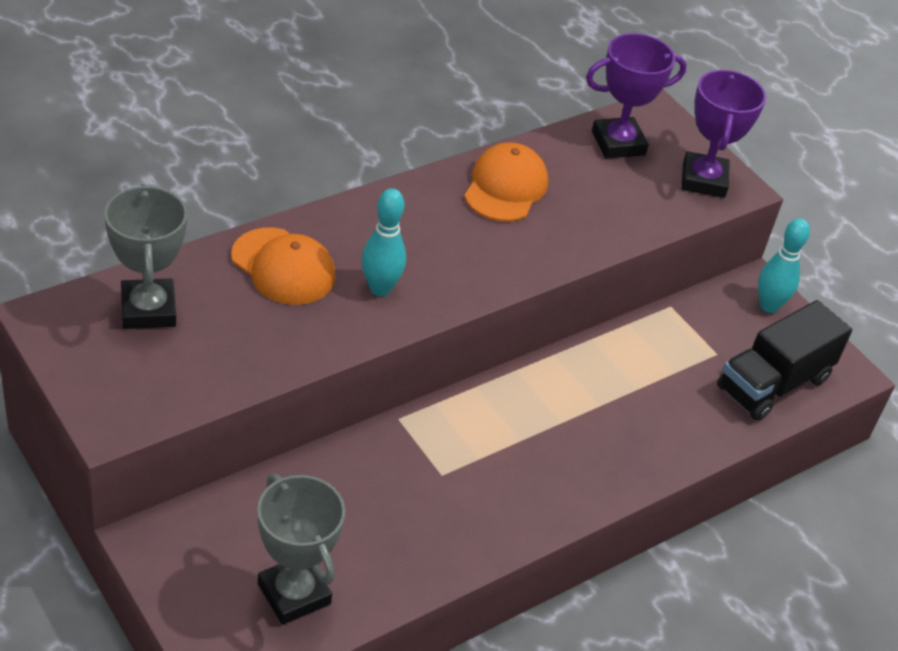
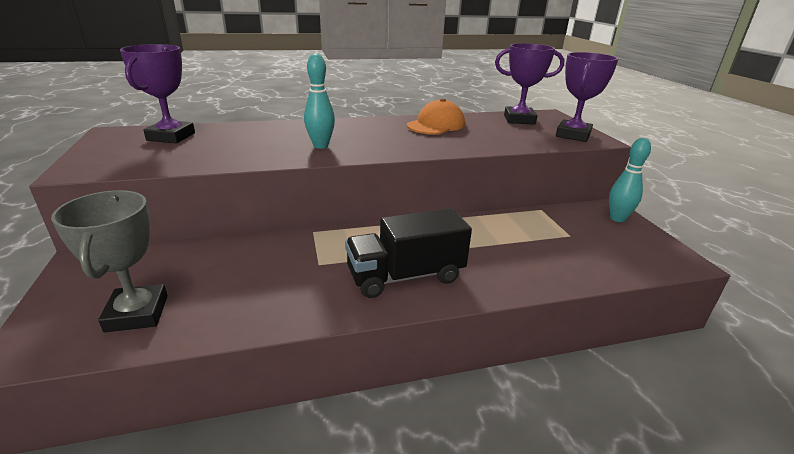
camera: 25 degrees right, 15 degrees down
grey trophy [104,184,187,329] -> purple trophy [120,44,195,143]
orange cap [231,227,336,305] -> none
black truck [717,300,852,421] -> black truck moved to [345,208,472,298]

